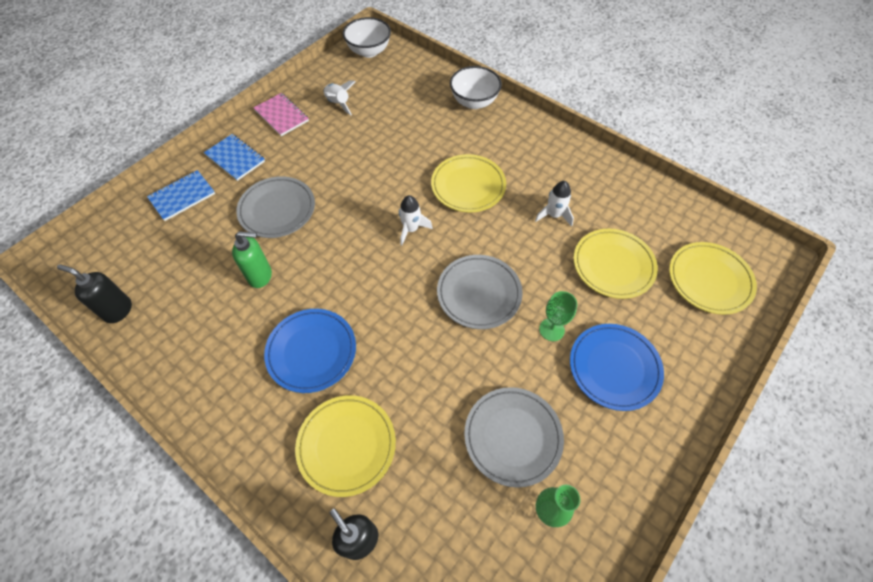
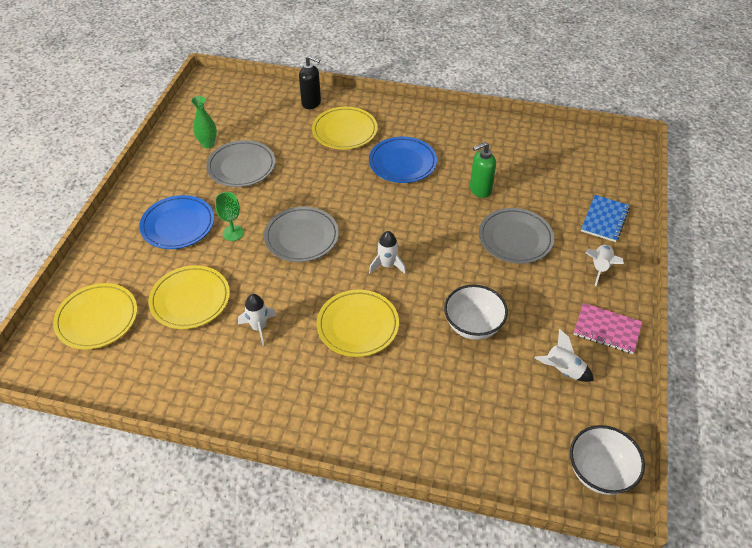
camera: 155 degrees right, 10 degrees down
black soap dispenser [57,264,132,323] -> none
blue notebook [204,134,265,181] -> white rocket [586,245,624,286]
white bowl [450,66,502,109] -> white bowl moved to [444,285,508,340]

